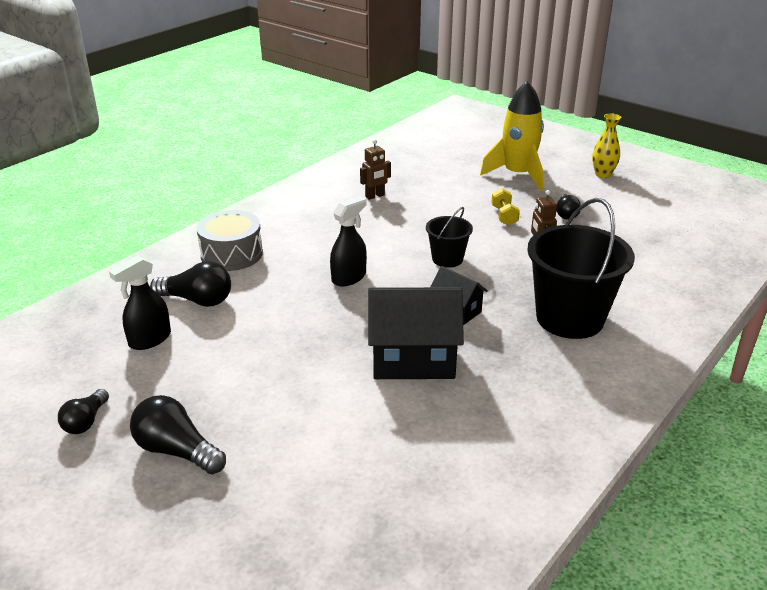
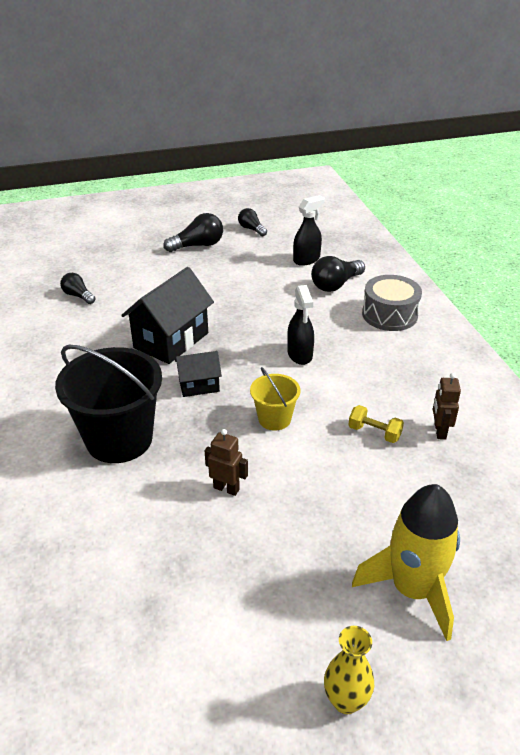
camera: 125 degrees right, 5 degrees up
black spray bottle [109,256,171,350] -> black spray bottle turned 60 degrees clockwise [293,195,325,266]
black bucket [426,207,473,268] -> yellow bucket [250,367,301,431]
yellow dumbbell [491,188,520,226] -> yellow dumbbell moved to [348,405,404,443]
black light bulb [557,194,581,220] -> black light bulb moved to [60,273,96,304]

